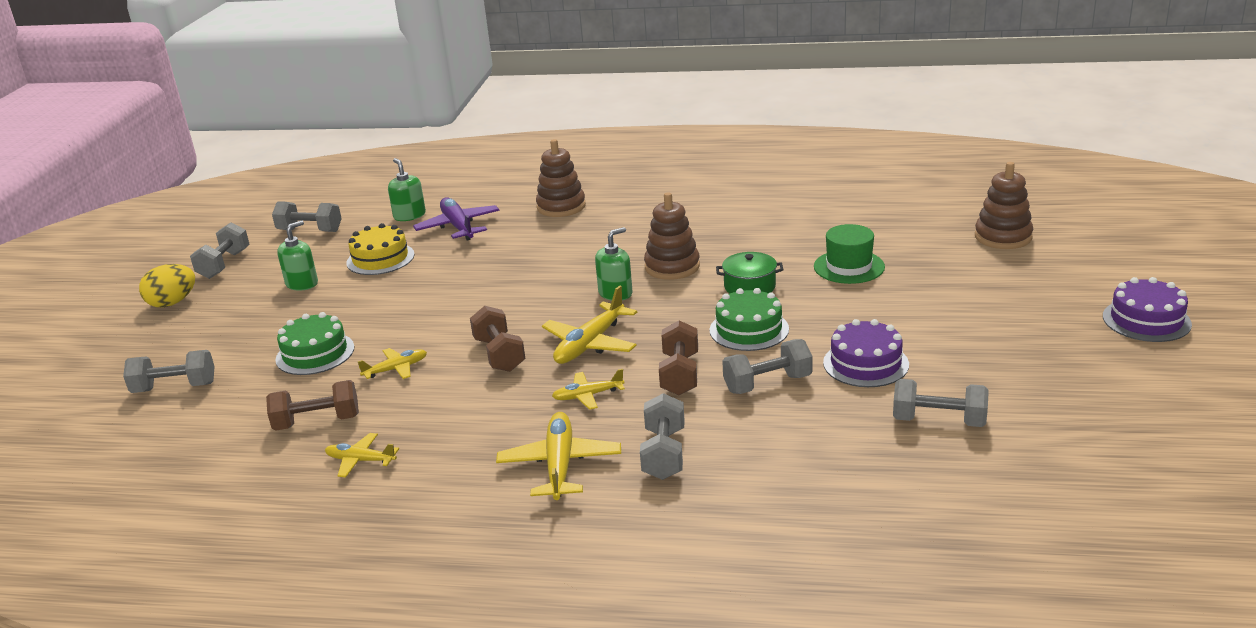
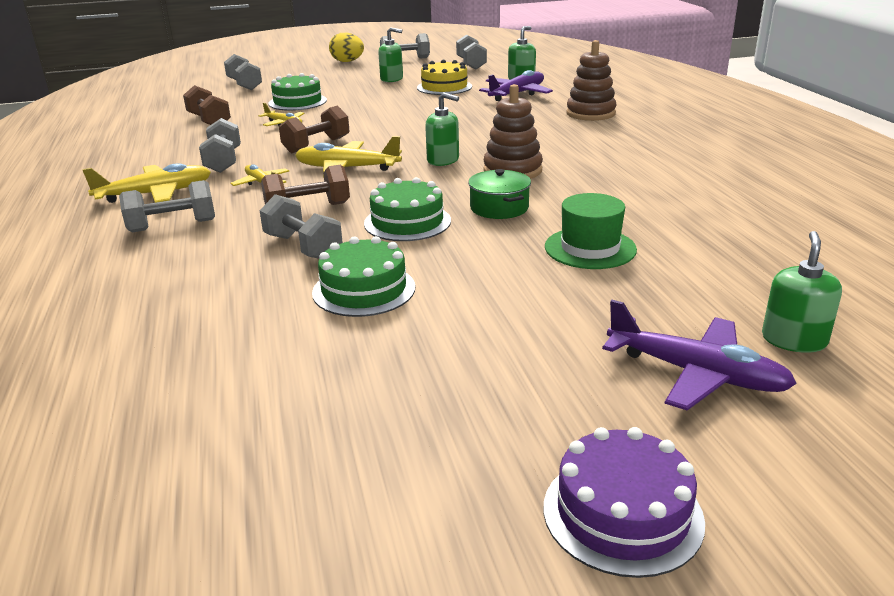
camera: 65 degrees right, 0 degrees up
yellow plane [325,433,399,477] -> none
purple cake [823,319,909,387] -> green cake [312,236,415,317]
grey dumbbell [893,379,989,427] -> grey dumbbell moved to [199,118,241,173]
brown stacking toy [975,162,1033,249] -> green soap dispenser [762,231,842,353]
none -> purple plane [602,300,797,410]

